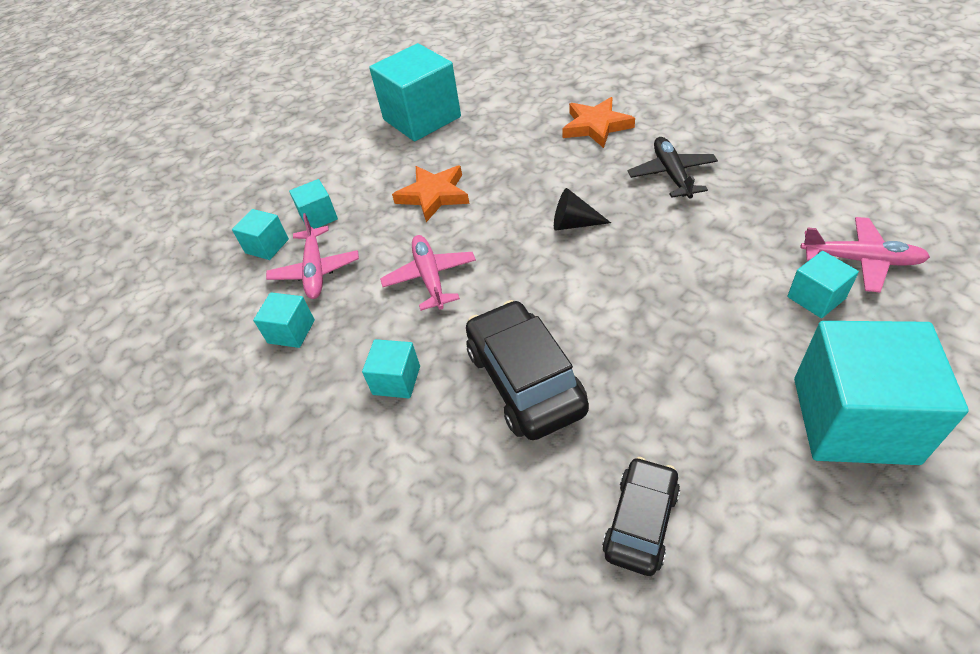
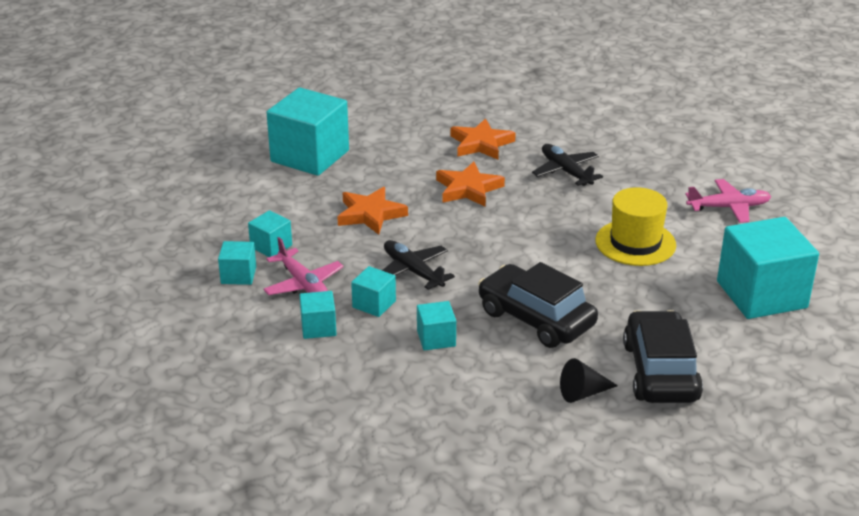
camera: 30 degrees left, 15 degrees down
pink plane [380,235,476,311] -> black plane [382,240,455,290]
black cone [554,188,611,231] -> black cone moved to [560,358,618,403]
black car [602,457,680,576] -> black car [623,310,703,403], size x1.61
turquoise cube [787,251,859,318] -> turquoise cube moved to [351,266,396,317]
none -> orange star [436,162,505,207]
none -> yellow hat [595,187,676,266]

